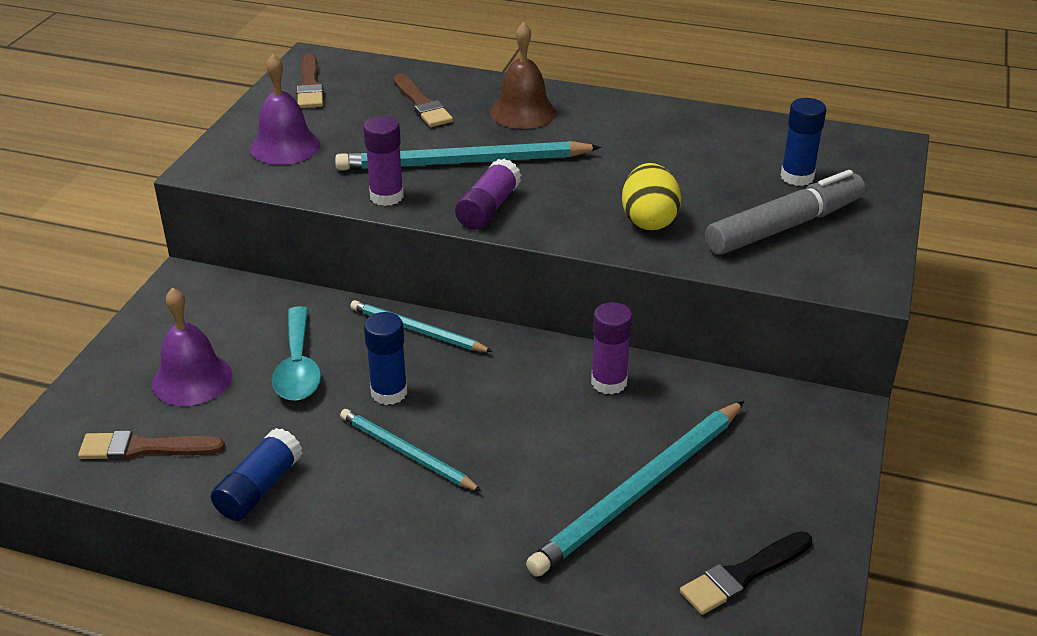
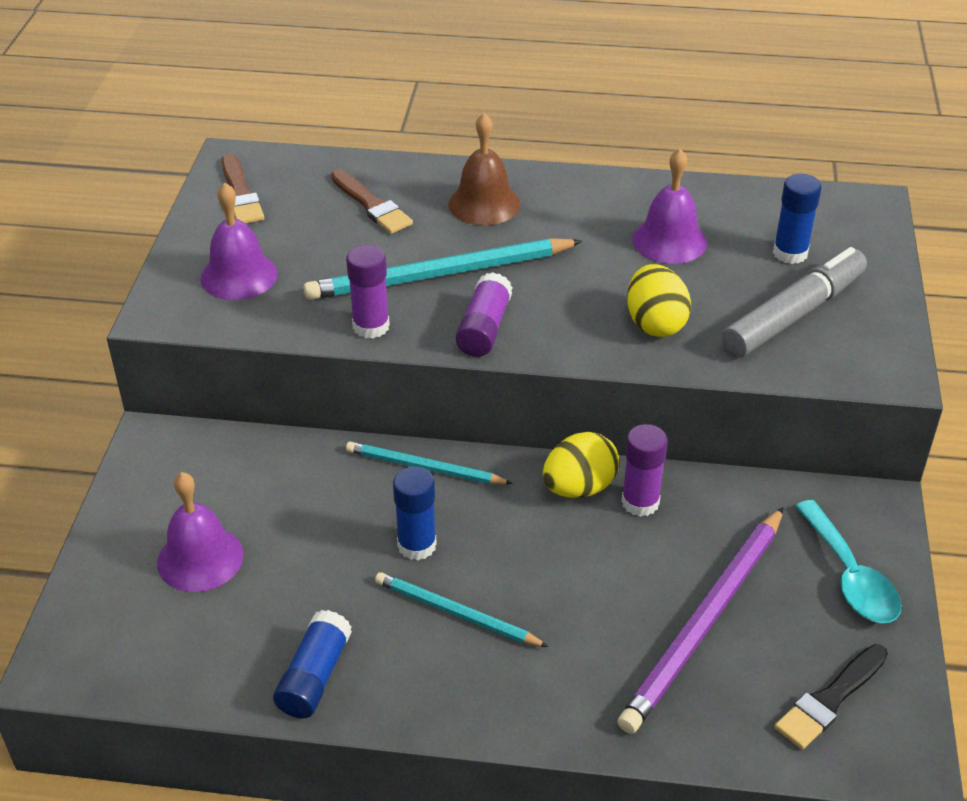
camera: 10 degrees left, 5 degrees up
brown brush [78,431,225,460] -> none
turquoise spoon [272,306,321,401] -> turquoise spoon moved to [795,500,901,623]
turquoise pencil [526,401,744,577] -> purple pencil [618,507,784,734]
none -> yellow egg [543,432,619,498]
none -> purple bell [632,148,707,264]

